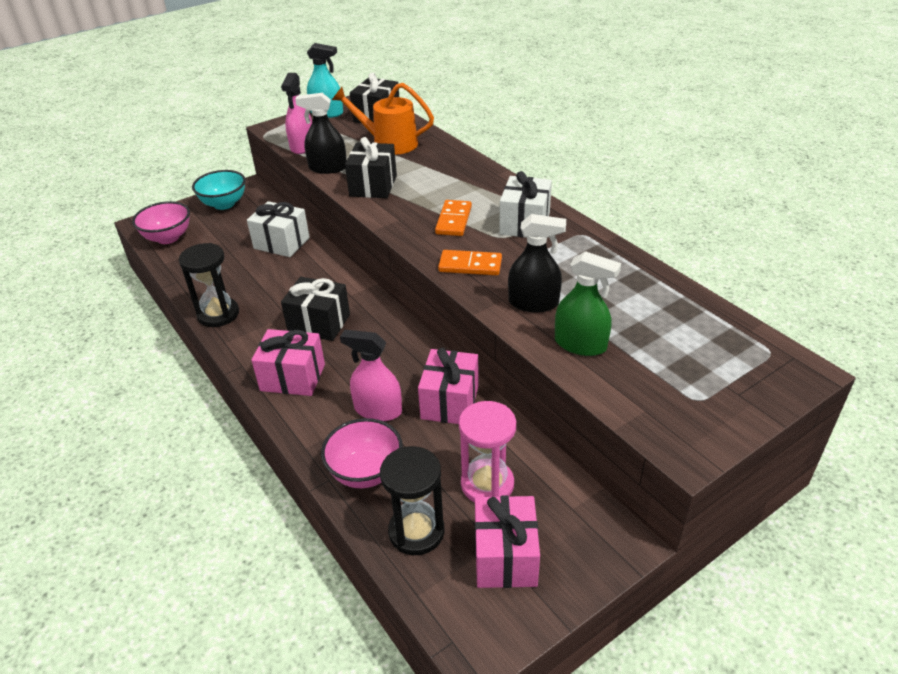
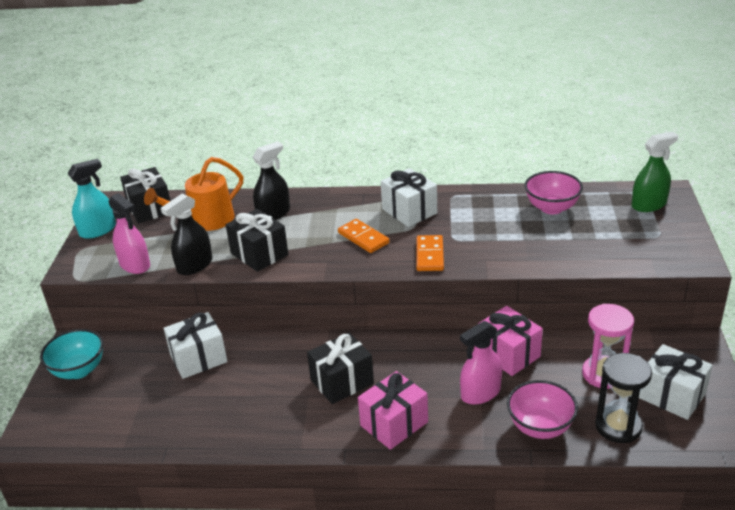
camera: 50 degrees left, 5 degrees down
pink bowl [132,201,190,244] -> pink bowl moved to [525,171,583,214]
black hourglass [179,243,239,327] -> none
orange domino [438,250,502,275] -> orange domino turned 45 degrees counterclockwise [416,235,444,271]
pink gift [475,495,540,588] -> white gift [639,344,713,420]
black spray bottle [508,214,566,313] -> black spray bottle moved to [253,141,290,220]
green spray bottle [555,251,621,356] -> green spray bottle moved to [632,131,678,212]

